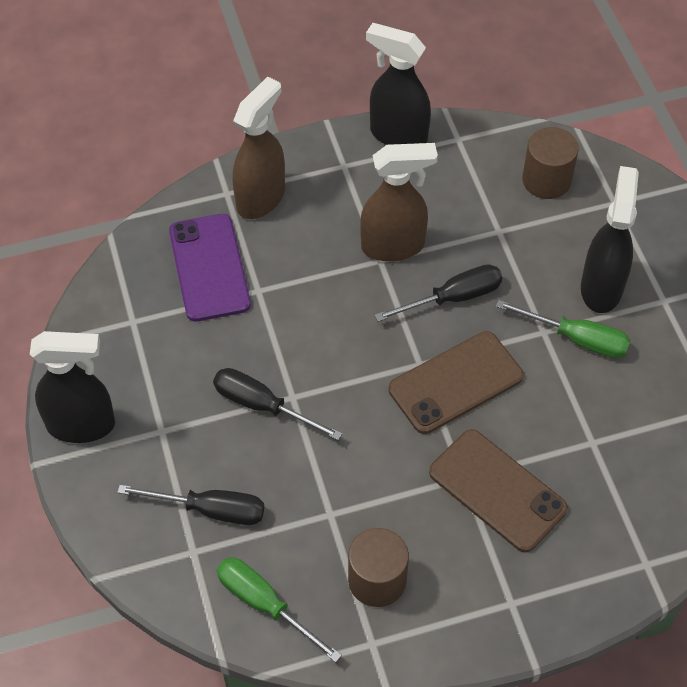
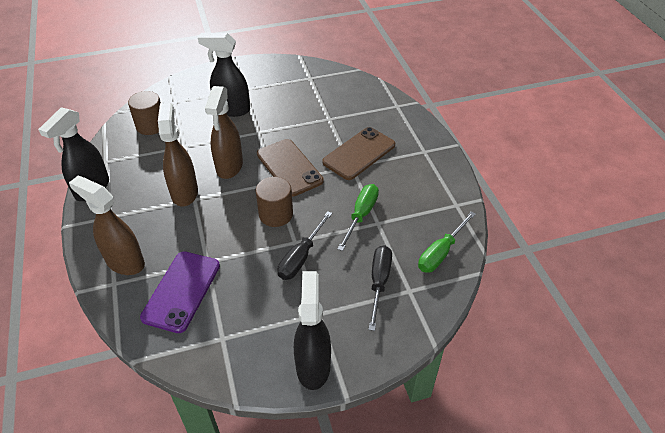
camera: 90 degrees left, 10 degrees down
purple phone [169,214,251,322] -> purple phone turned 60 degrees counterclockwise [140,251,220,333]
brown cylinder [348,528,409,607] -> brown cylinder moved to [256,177,293,227]
black screwdriver [375,264,503,322] -> brown spray bottle [205,86,243,179]
green screwdriver [496,300,631,358] -> green screwdriver moved to [338,184,379,251]

